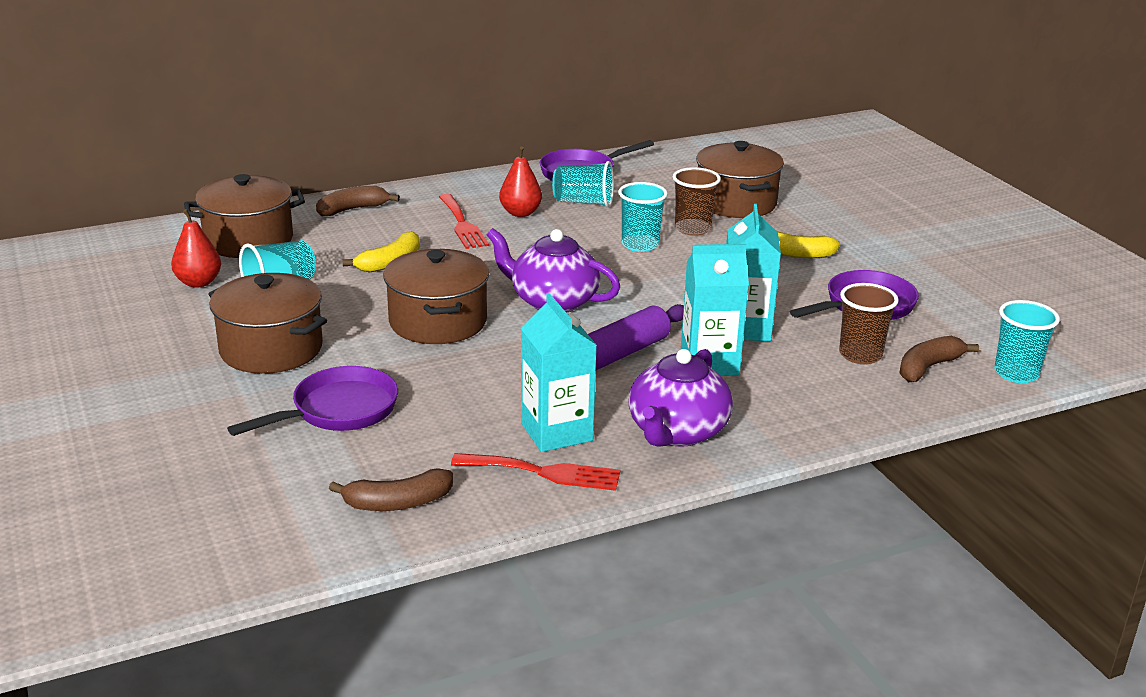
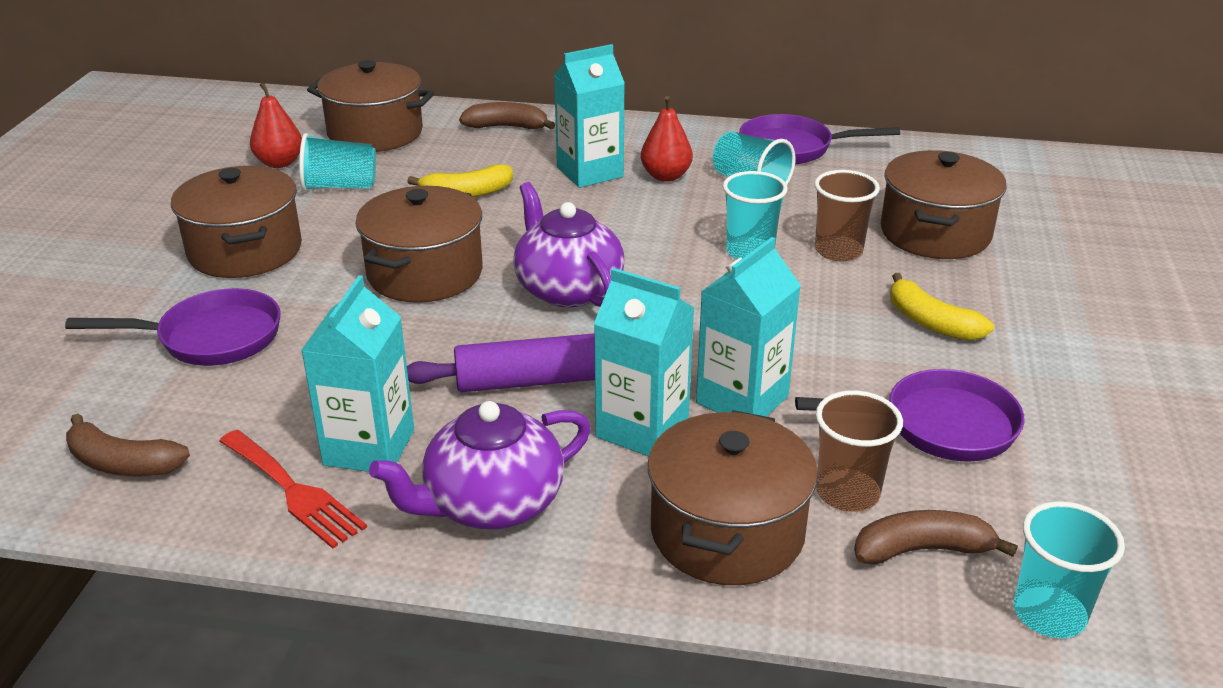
camera: 35 degrees right, 5 degrees up
red fork [439,194,489,249] -> turquoise carton [554,44,625,188]
none -> brown pot [648,410,818,585]

